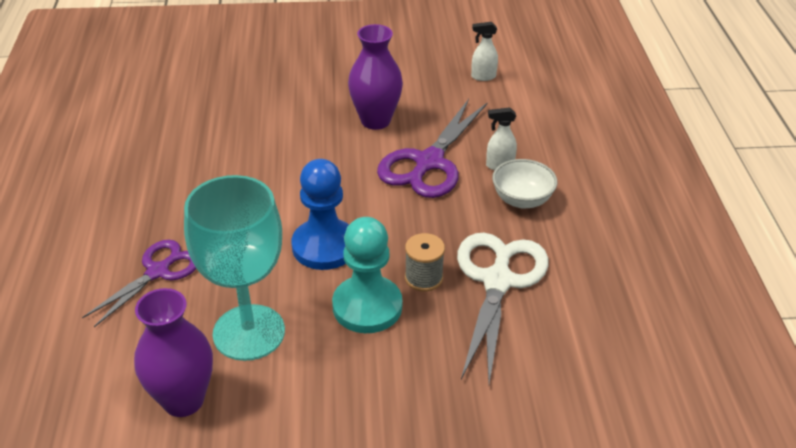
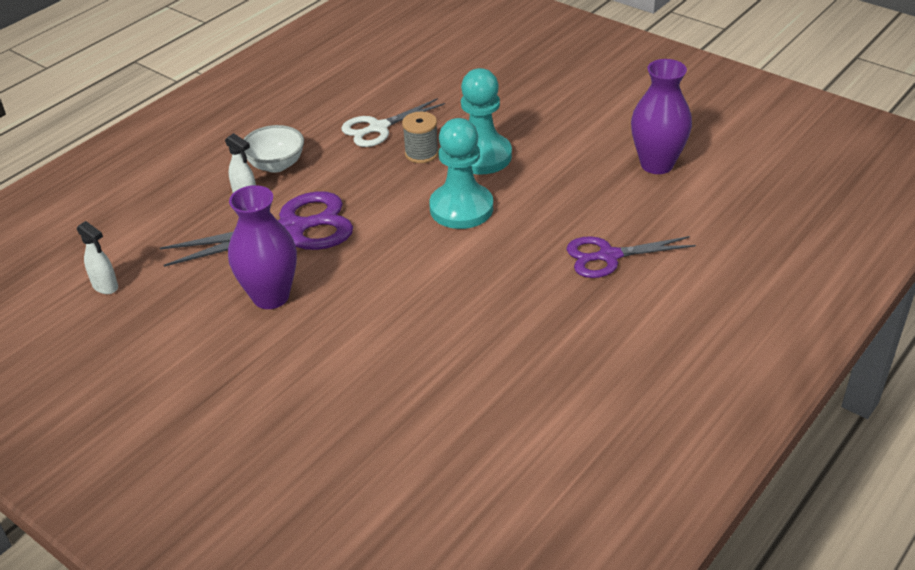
camera: 135 degrees left, 0 degrees up
turquoise goblet [184,175,285,361] -> none
blue pawn [292,159,349,270] -> turquoise pawn [429,118,493,229]
white scissors [457,233,549,383] -> white scissors [341,98,445,147], size x0.65

